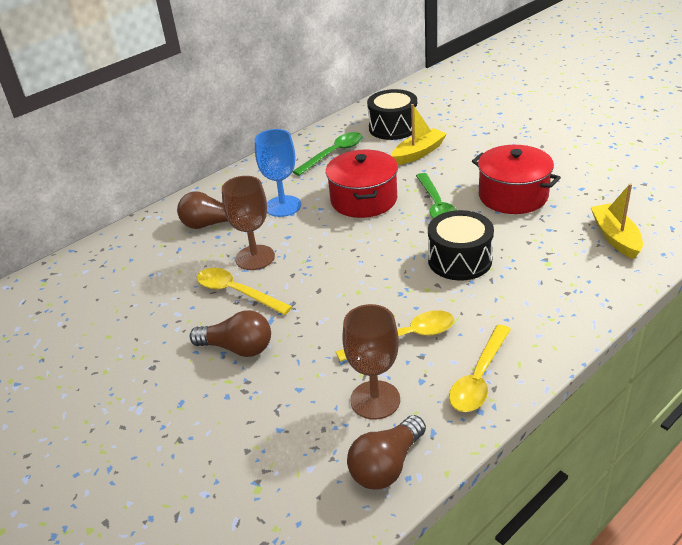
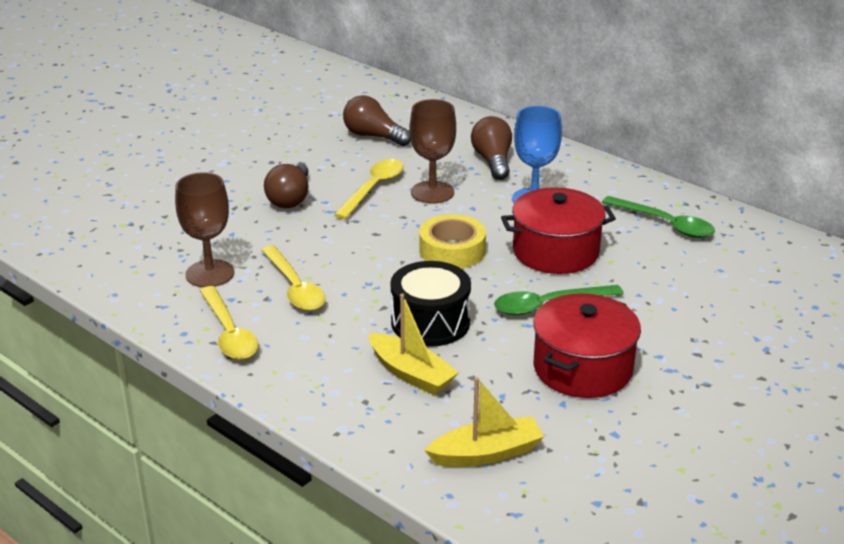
camera: 80 degrees right, 5 degrees down
brown light bulb [347,415,426,490] -> brown light bulb moved to [343,95,411,146]
black drum [367,89,417,140] -> none
yellow boat [392,104,447,165] -> yellow boat moved to [369,294,459,395]
yellow spoon [449,325,511,412] -> yellow spoon turned 135 degrees counterclockwise [200,286,258,360]
none -> yellow tape [419,215,486,269]

